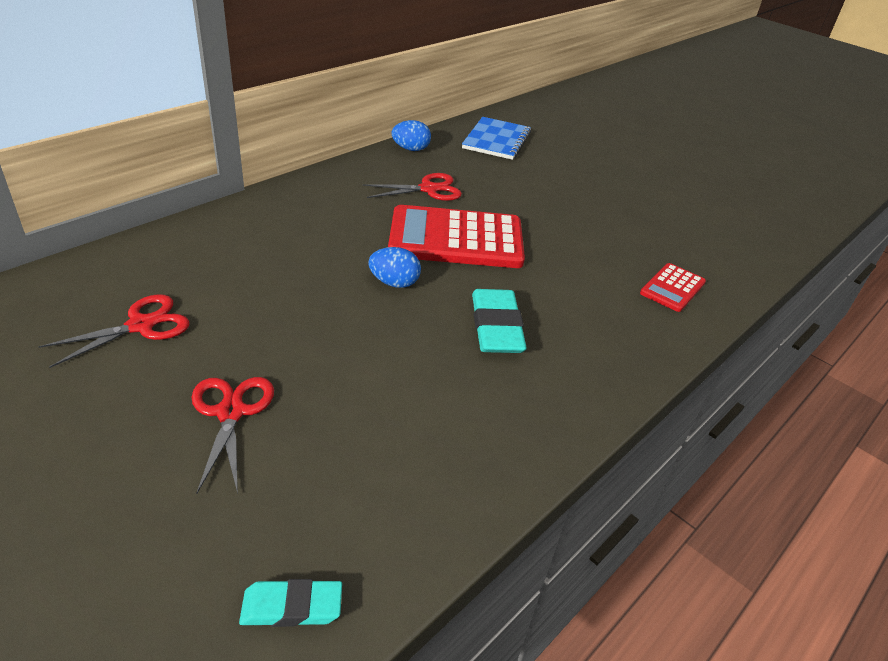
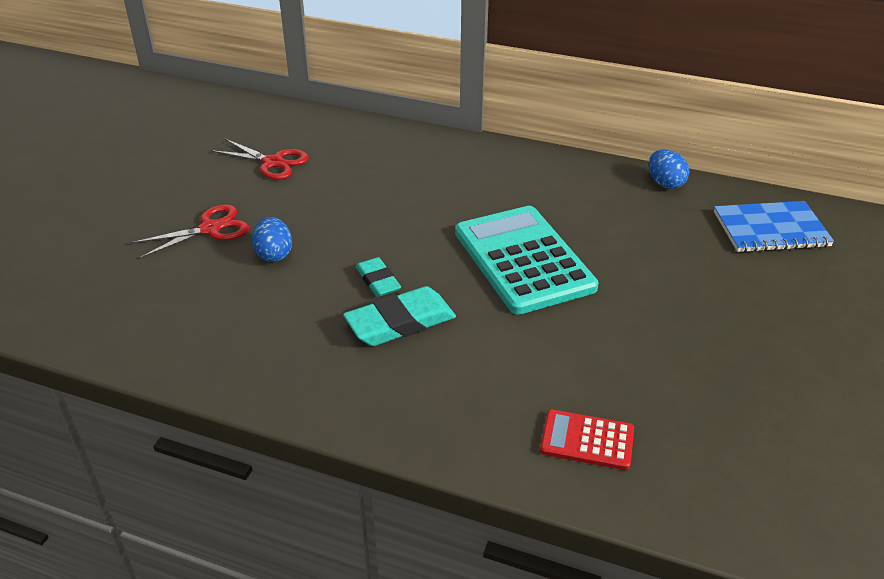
camera: 70 degrees right, 0 degrees up
turquoise eraser [239,579,342,627] -> turquoise eraser moved to [356,257,401,297]
red scissors [363,173,462,201] -> none
blue egg [368,247,421,288] -> blue egg moved to [252,217,292,262]
red calculator [388,205,525,268] -> turquoise calculator [455,206,599,315]

